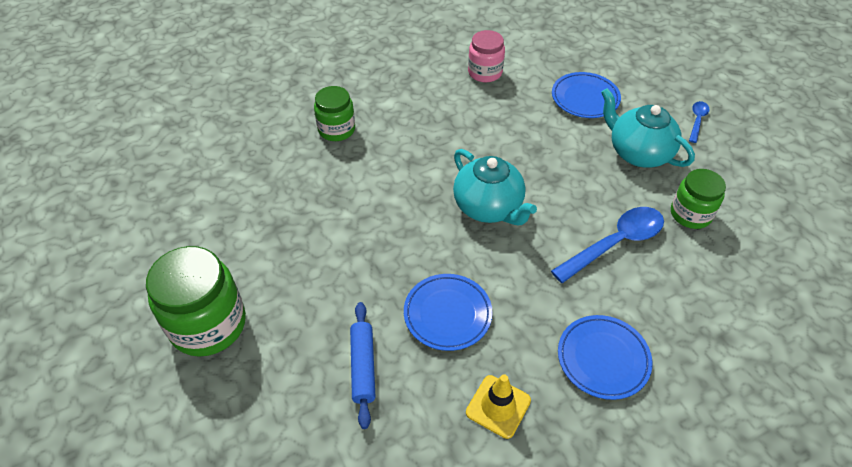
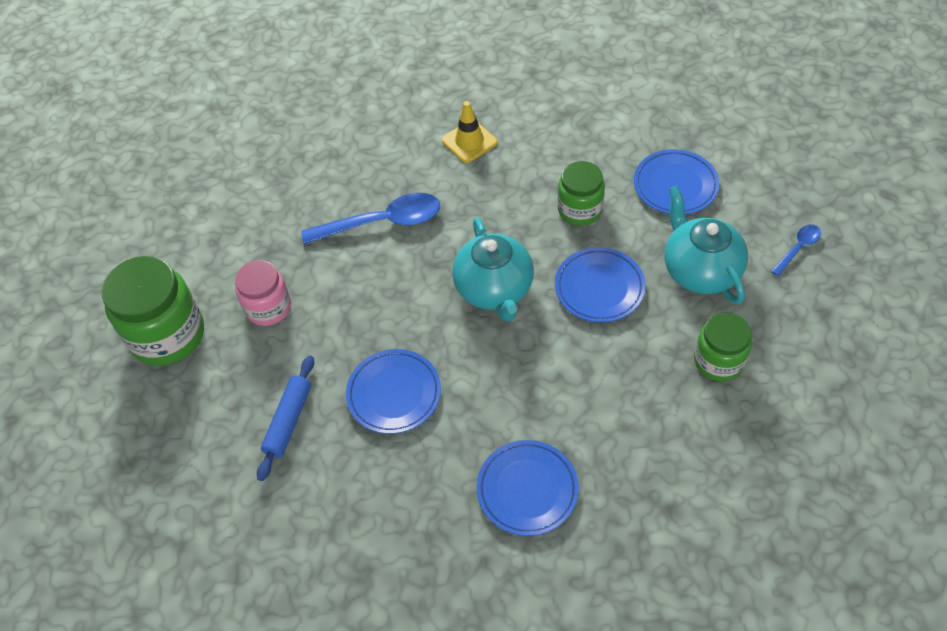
camera: 25 degrees right, 5 degrees up
green jar [314,86,355,141] -> green jar moved to [558,161,605,226]
yellow traffic cone [466,374,531,439] -> yellow traffic cone moved to [442,101,497,163]
pink jar [468,30,505,82] -> pink jar moved to [235,260,291,326]
blue spoon [551,207,664,283] -> blue spoon moved to [301,193,440,244]
none -> blue plate [555,247,645,322]

